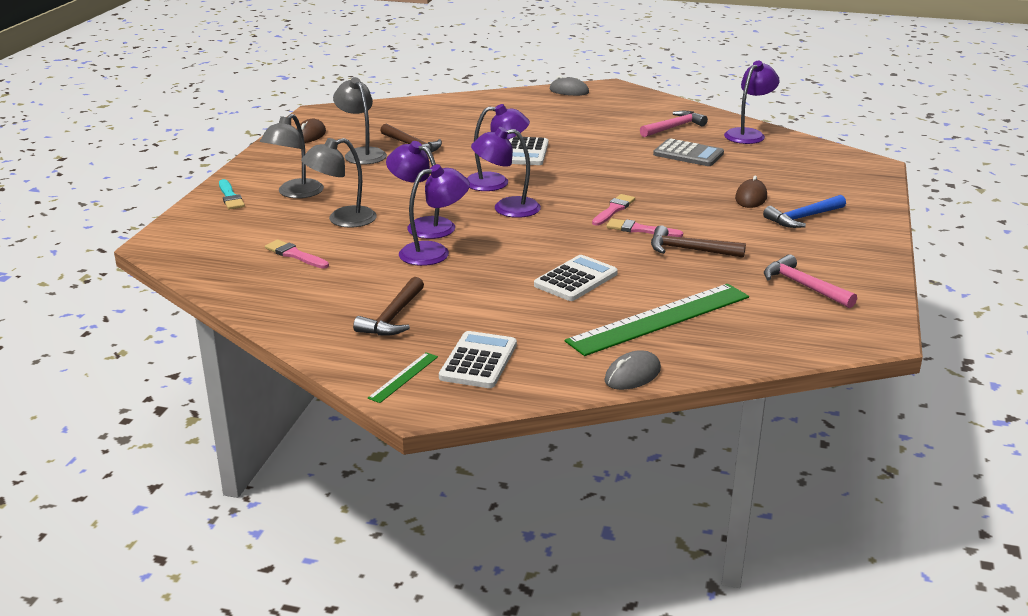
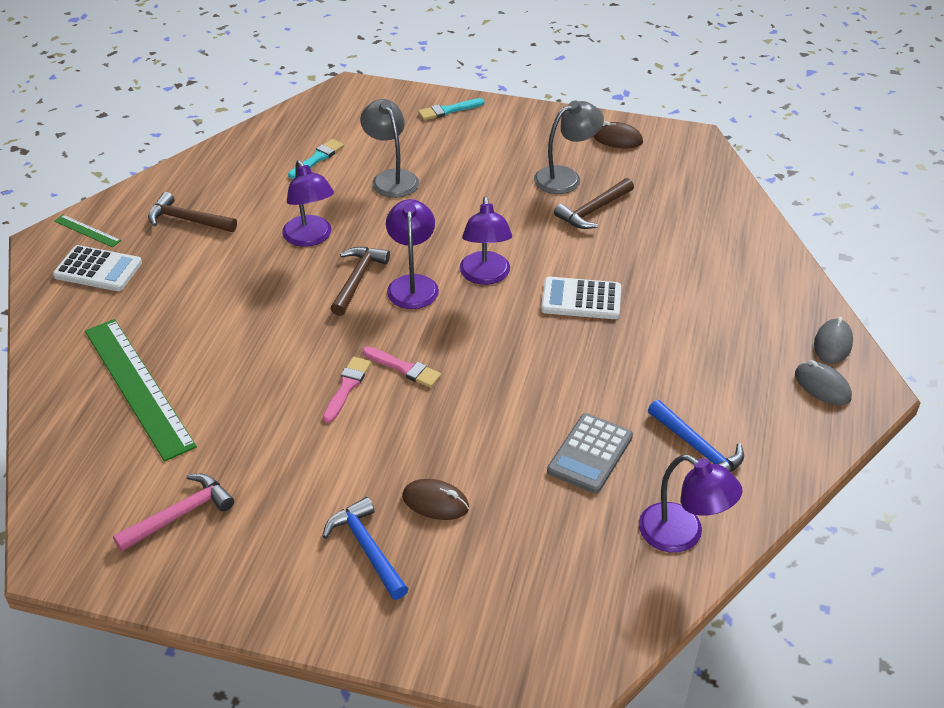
camera: 90 degrees right, 15 degrees up
grey lamp [260,114,324,198] -> none
pink brush [265,240,329,269] -> turquoise brush [288,139,344,179]
purple lamp [386,141,455,239] -> none
white calculator [534,255,618,301] -> none
grey mouse [604,350,661,390] -> grey mouse moved to [795,360,852,405]
pink hammer [640,111,708,137] -> blue hammer [648,400,744,472]
brown hammer [651,225,746,258] -> brown hammer moved to [330,247,390,316]

